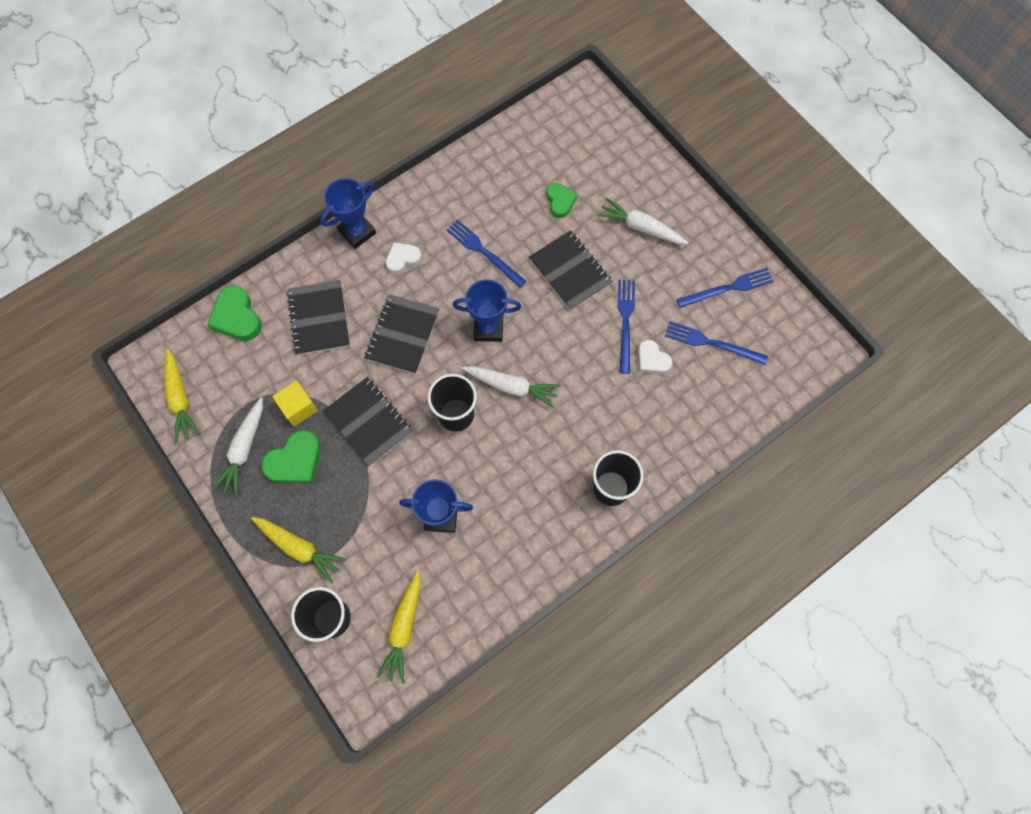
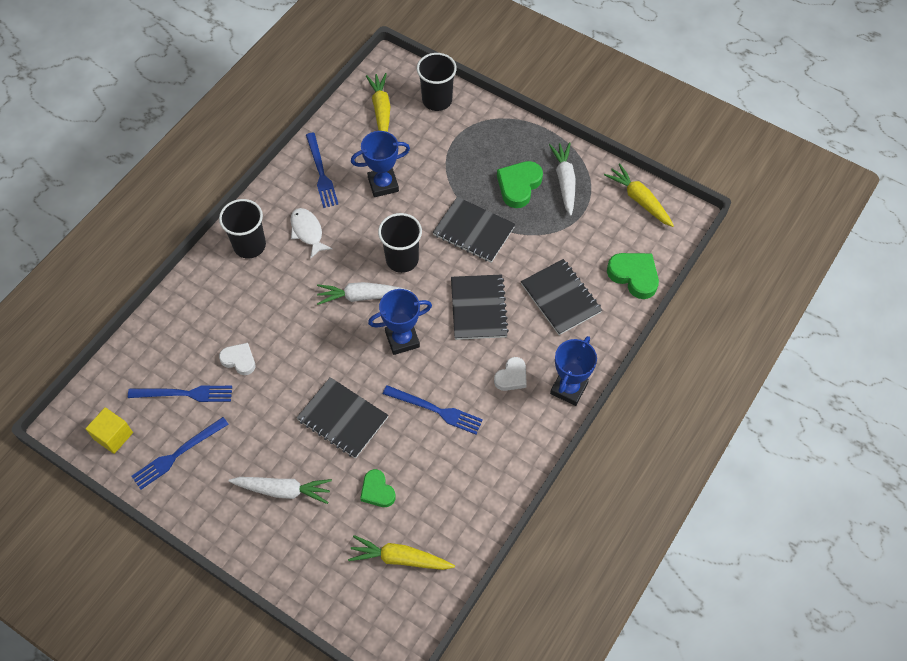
camera: 160 degrees right, 10 degrees down
yellow carrot [251,517,346,583] -> yellow carrot moved to [348,535,455,570]
yellow cube [272,381,318,426] -> yellow cube moved to [85,407,133,454]
blue fork [618,280,635,374] -> blue fork moved to [306,133,338,208]
none -> white fish [290,208,332,259]

